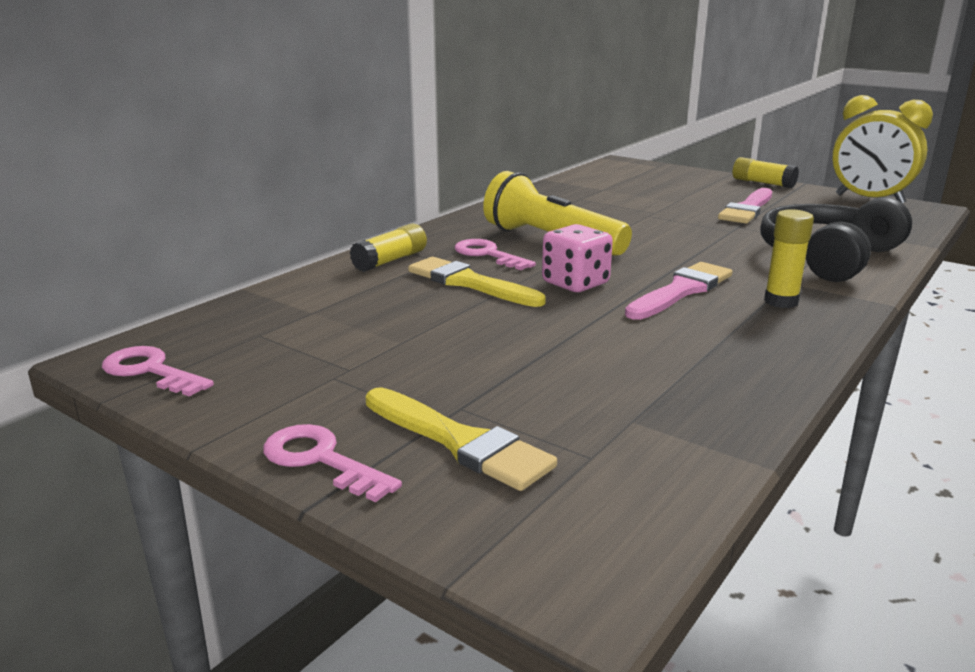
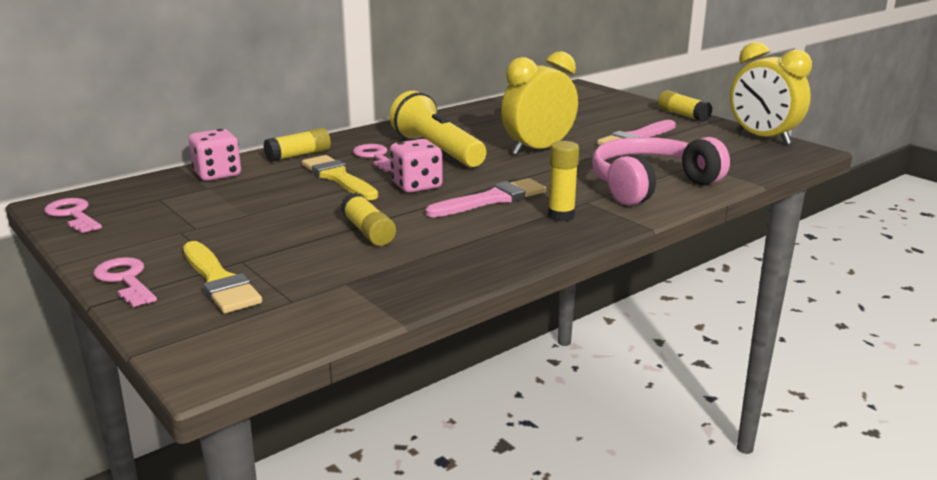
camera: 15 degrees right, 0 degrees up
black headphones [760,197,912,282] -> pink headphones [592,137,730,206]
none -> pink dice [189,129,241,181]
none -> yellow glue stick [341,193,396,246]
none -> yellow clock [501,51,578,155]

